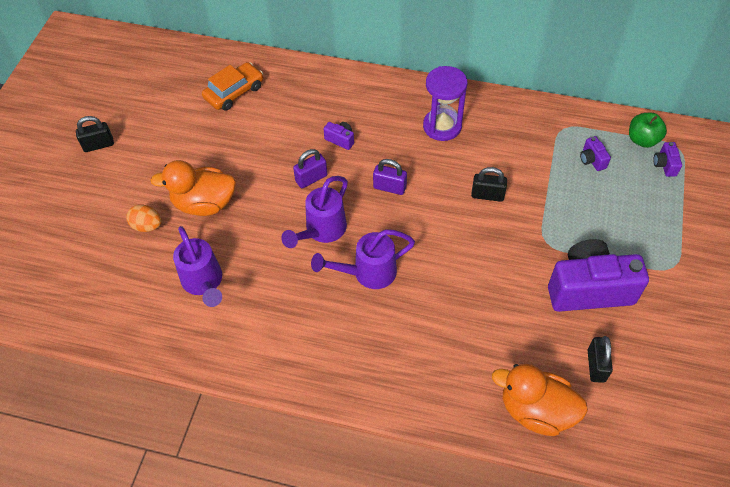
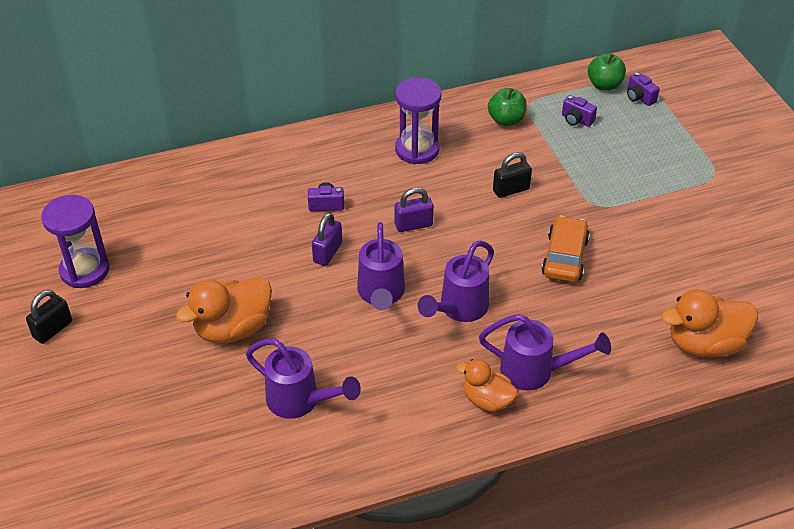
camera: 35 degrees left, 10 degrees down
orange egg [126,204,161,232] -> none
orange car [202,62,263,111] -> orange car moved to [541,216,590,282]
purple camera [548,239,649,312] -> none
black padlock [588,336,613,383] -> none
none -> purple hourglass [41,195,110,288]
none -> orange duck [456,359,518,412]
none -> purple watering can [479,314,611,391]
none -> green apple [488,88,527,126]

